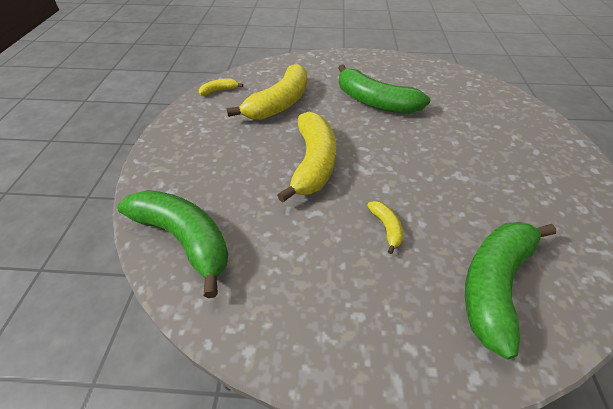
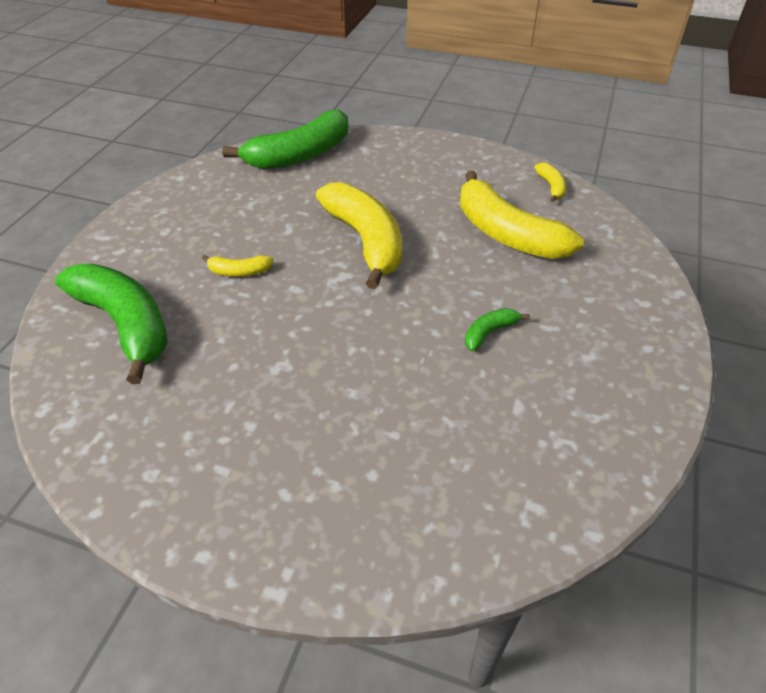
camera: 105 degrees right, 0 degrees up
yellow banana [277,112,336,203] -> yellow banana turned 135 degrees counterclockwise [316,182,402,289]
green banana [338,64,430,114] -> green banana [465,308,530,351], size x0.43

